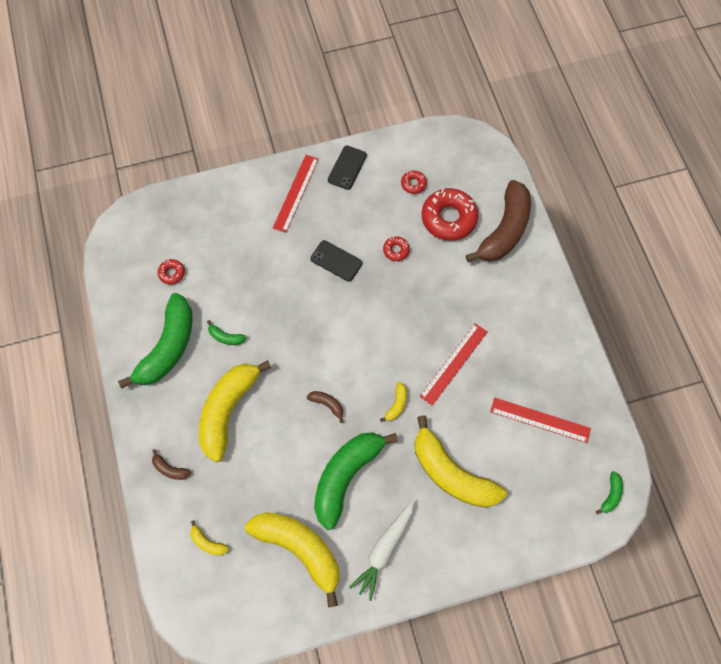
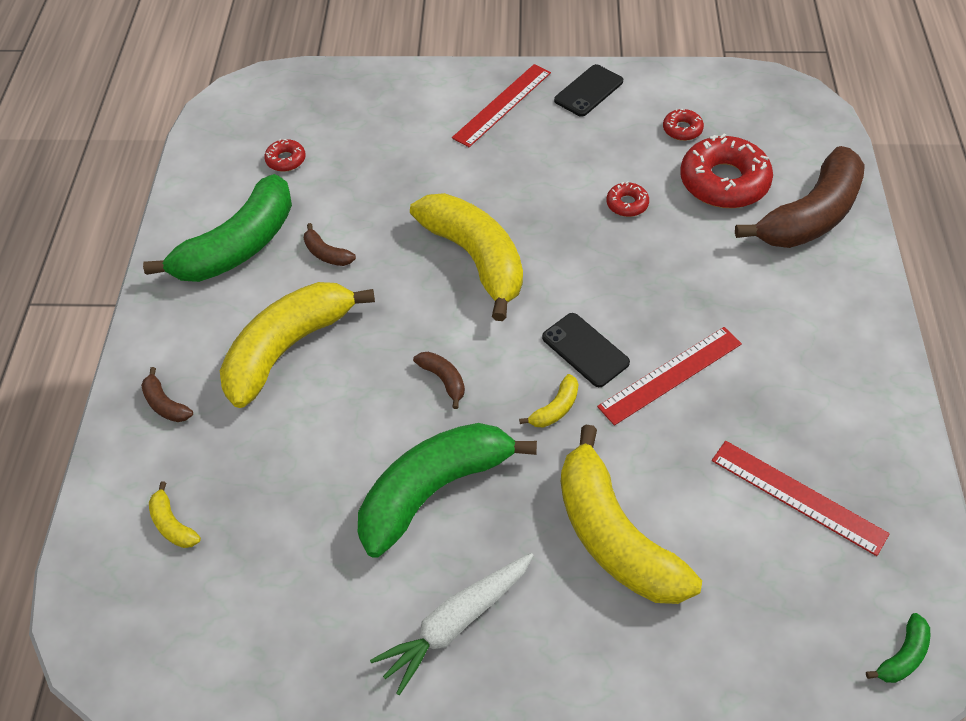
camera: 20 degrees right, 15 degrees down
green banana [207,320,246,345] -> brown banana [304,223,356,266]
yellow banana [245,512,339,608] -> yellow banana moved to [410,193,523,321]
black phone [310,240,362,282] -> black phone moved to [542,313,630,387]

